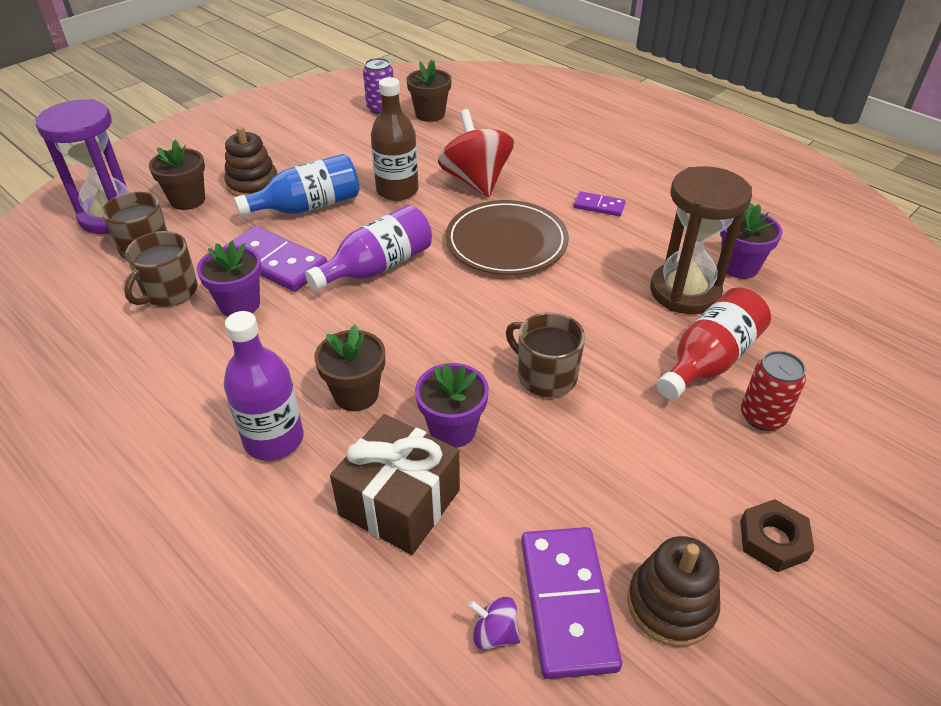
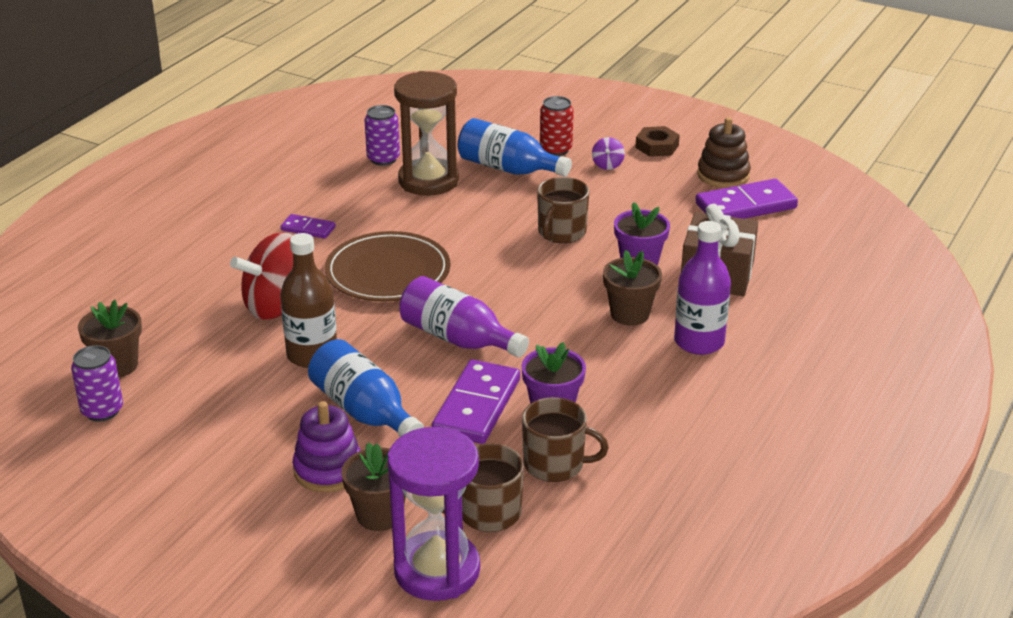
camera: 105 degrees left, 10 degrees down
brown stacking toy [225,126,277,197] -> purple stacking toy [292,401,361,492]
purple spinning top [468,597,520,650] -> purple spinning top moved to [592,137,625,170]
purple domino [574,191,626,216] -> purple domino turned 75 degrees counterclockwise [281,214,336,239]
red bottle [657,287,771,400] -> blue bottle [458,118,572,177]
purple flower pot [720,202,782,279] -> purple can [365,105,400,166]

